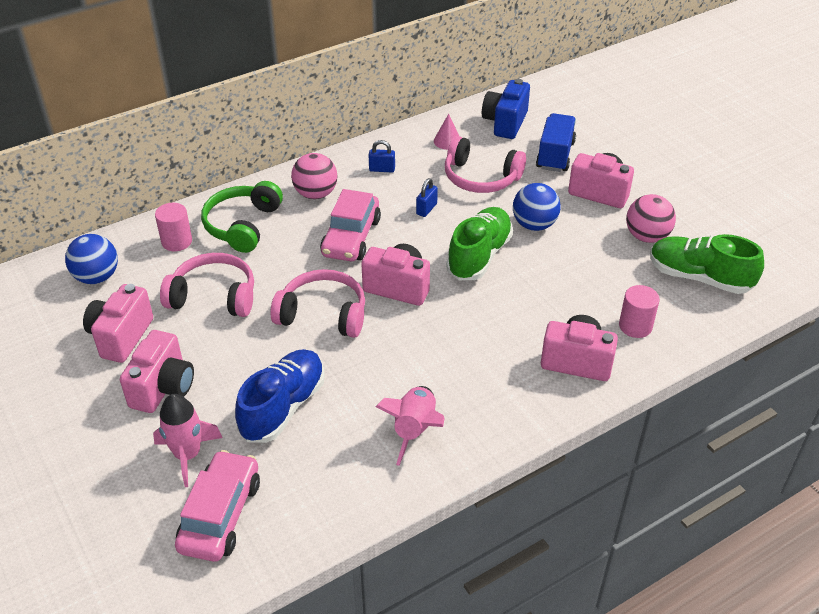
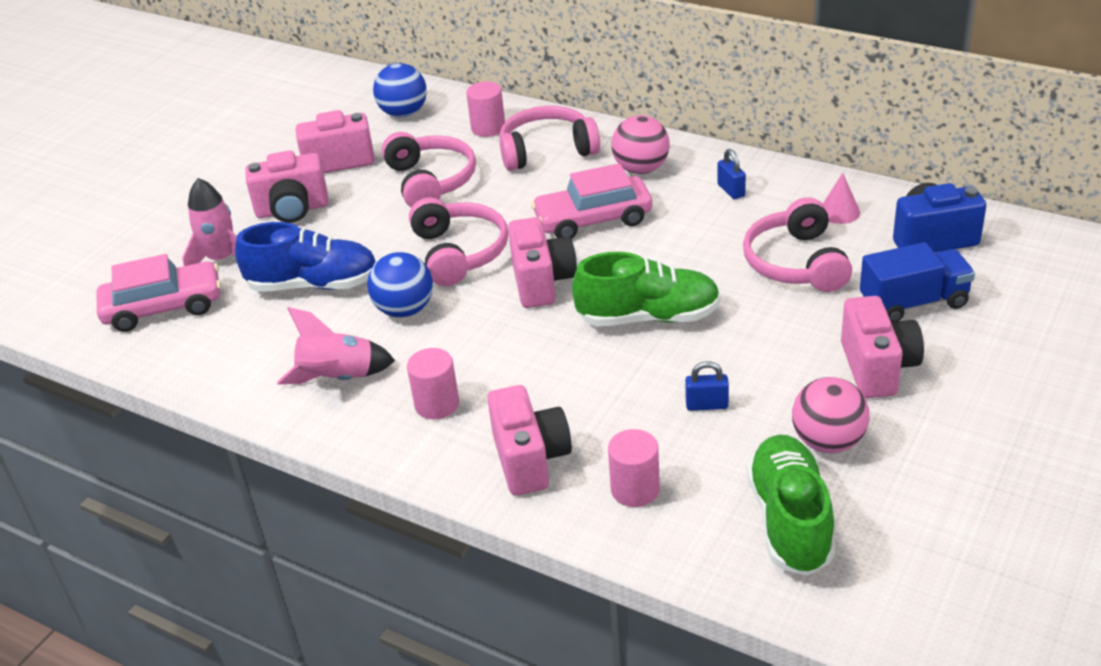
camera: 65 degrees right, 5 degrees down
green headphones [201,181,283,253] -> pink headphones [500,106,600,171]
blue padlock [416,178,438,217] -> blue padlock moved to [685,361,729,411]
blue ball [513,183,561,231] -> blue ball moved to [367,252,433,317]
none -> pink cylinder [407,348,459,419]

